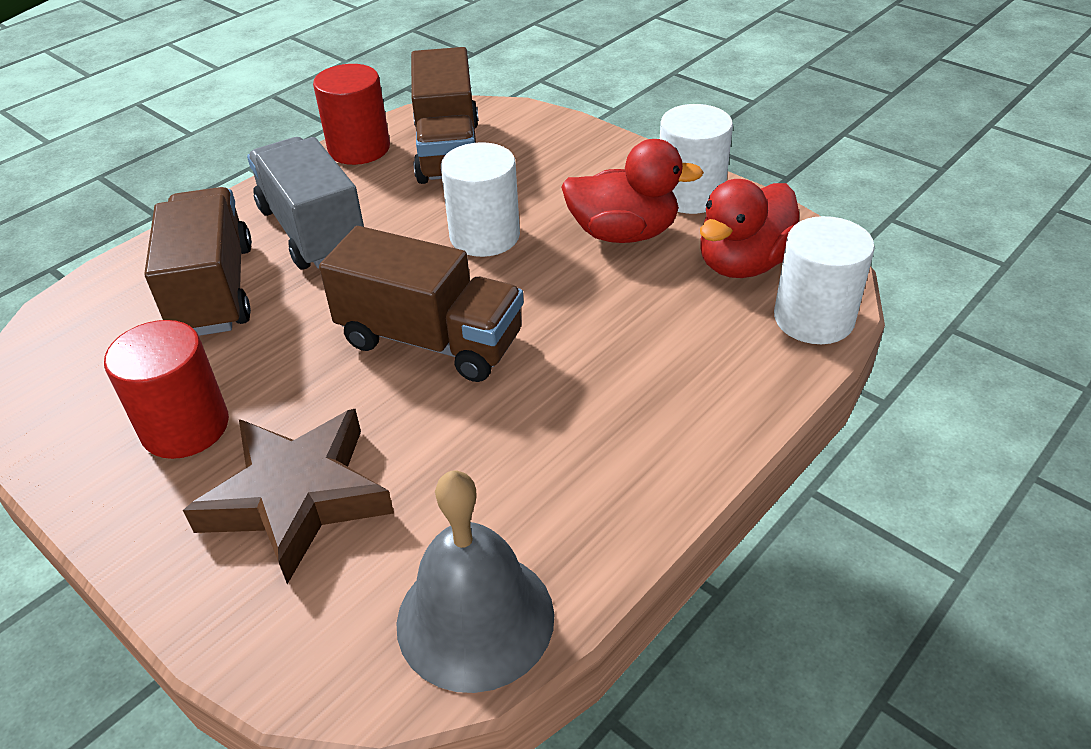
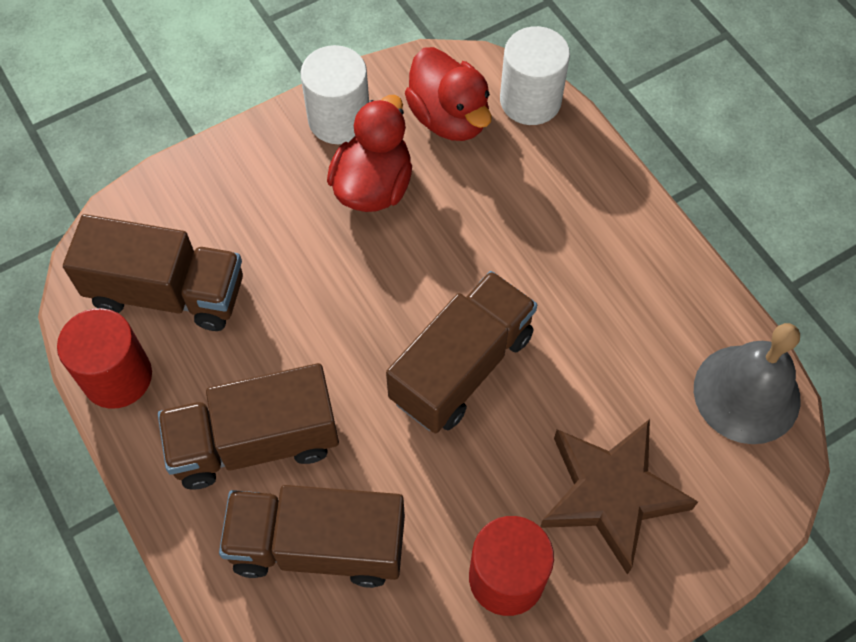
camera: 75 degrees left, 20 degrees up
grey truck [247,137,364,269] -> brown truck [158,363,339,489]
white cylinder [441,142,520,257] -> none

